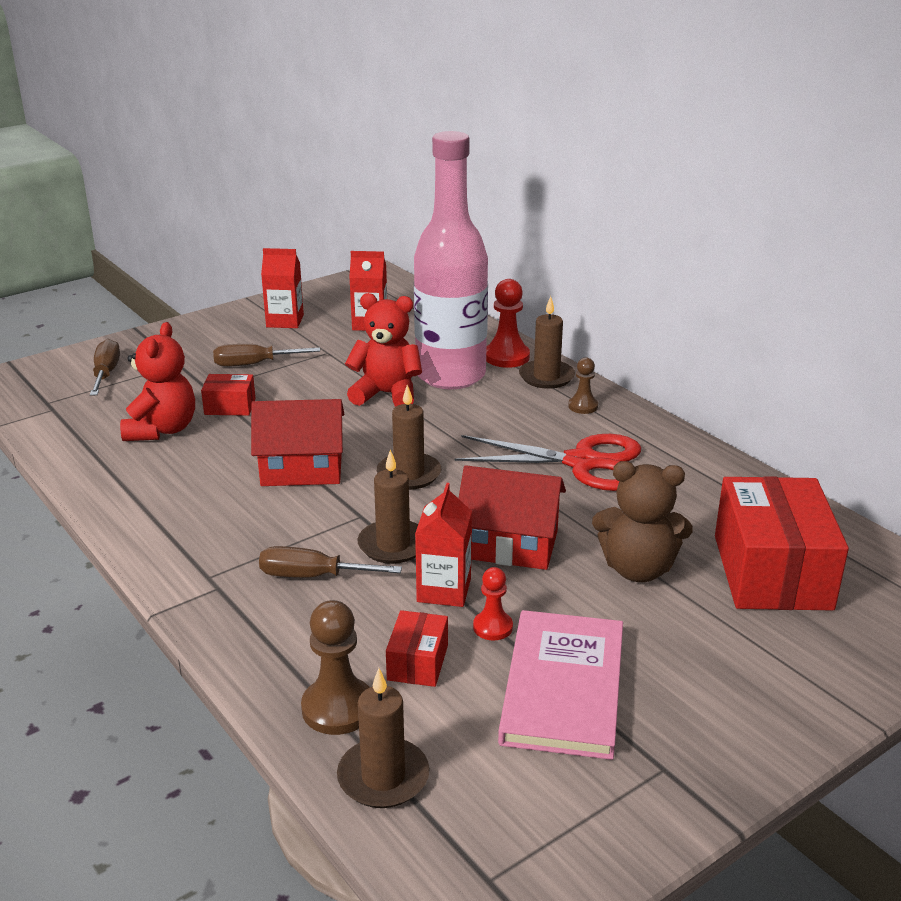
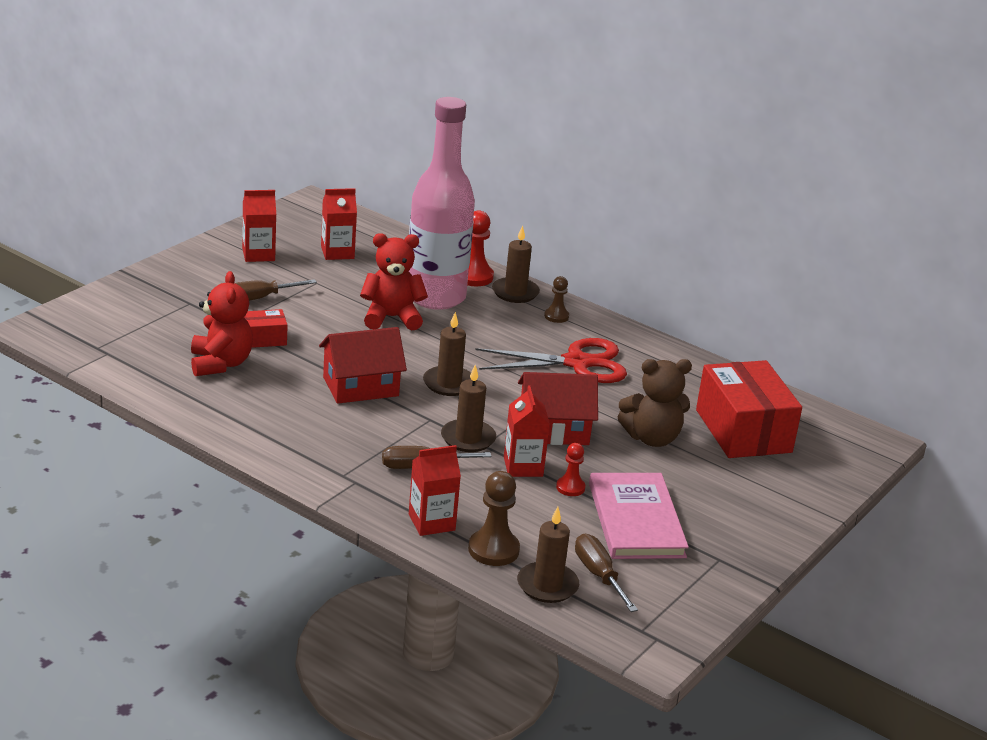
camera: 20 degrees left, 0 degrees up
brown screwdriver [90,339,120,396] -> brown screwdriver moved to [575,534,638,612]
red box [386,610,448,687] -> none
none -> red carton [409,445,461,536]

